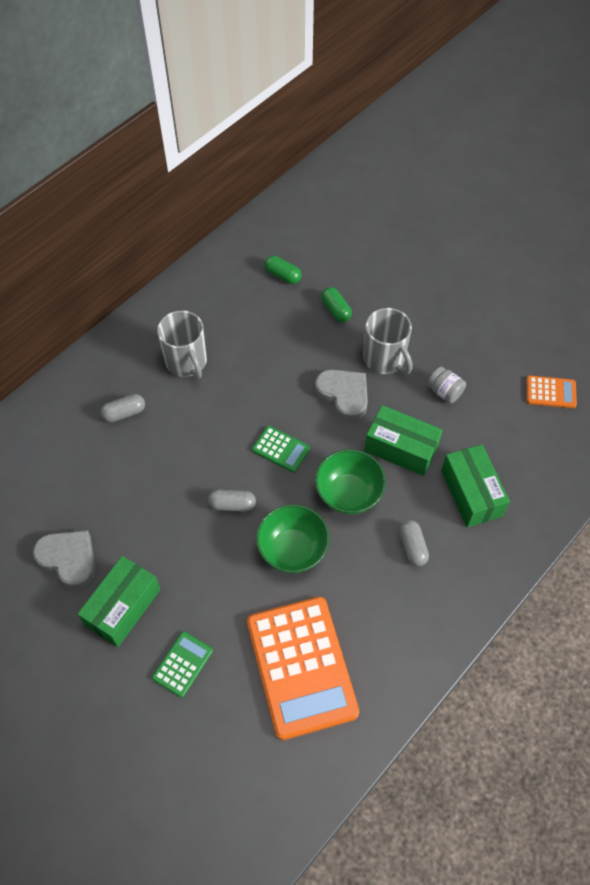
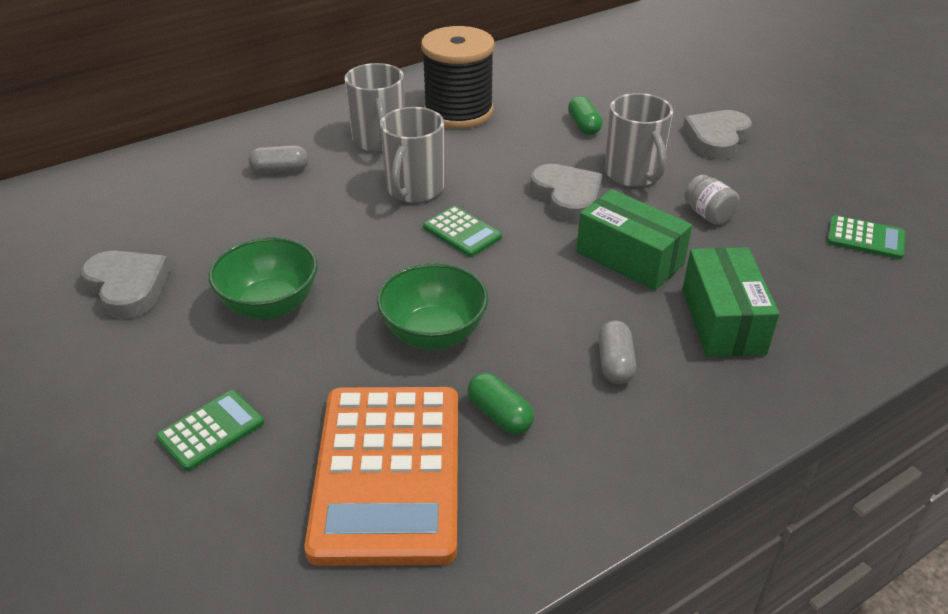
camera: 15 degrees right, 20 degrees down
green box [77,556,161,647] -> none
grey capsule [208,489,256,512] -> none
green capsule [264,256,302,284] -> green capsule moved to [468,373,534,435]
green bowl [315,449,386,515] -> green bowl moved to [209,237,318,319]
orange calculator [526,376,577,408] -> green calculator [827,215,905,259]
none -> grey mug [380,107,444,203]
none -> black spool [421,26,495,129]
none -> grey heart [683,110,752,159]

